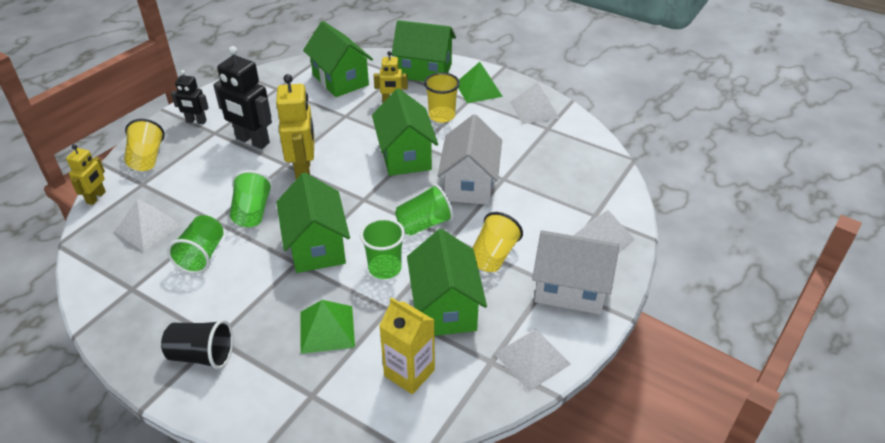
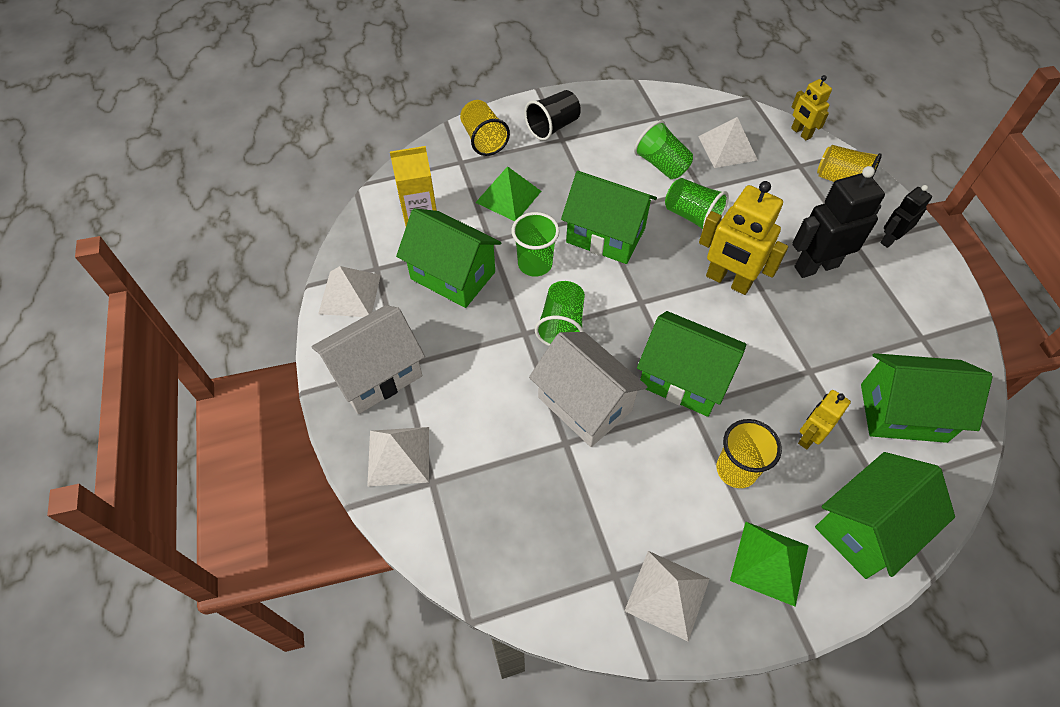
camera: 130 degrees right, 15 degrees up
yellow cup [472,212,523,272] -> yellow cup moved to [460,100,510,156]

